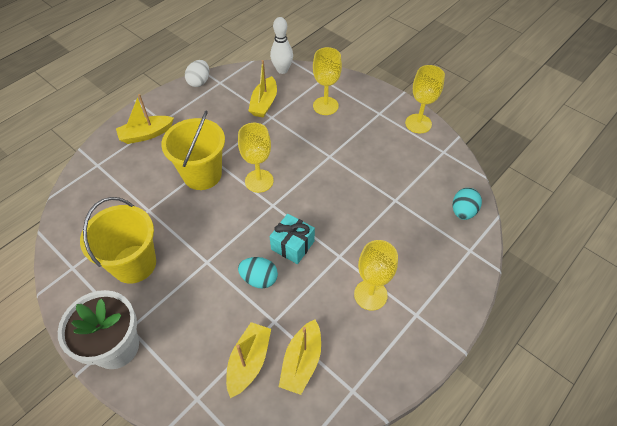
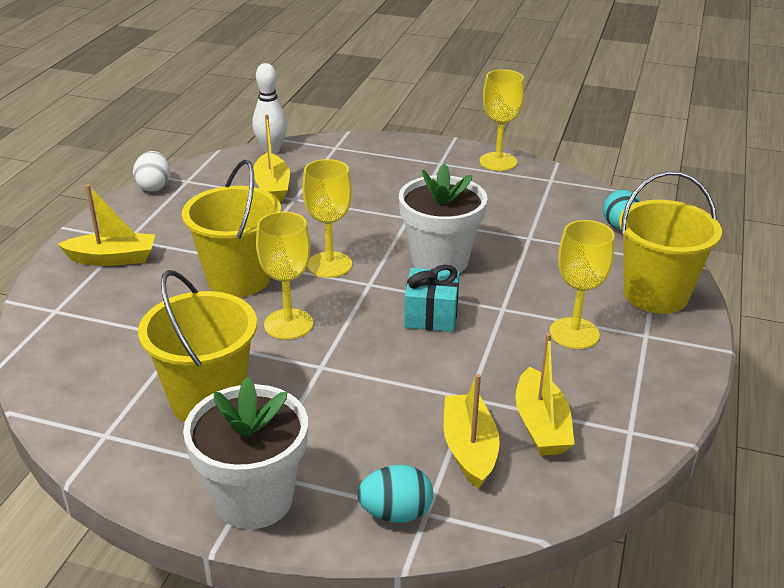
camera: 25 degrees left, 20 degrees down
yellow boat [116,94,174,144] -> yellow boat turned 135 degrees counterclockwise [58,184,155,266]
turquoise egg [238,257,278,289] -> turquoise egg moved to [357,465,433,523]
yellow goblet [313,47,342,115] -> yellow goblet moved to [256,212,313,340]
none -> white flower pot [399,163,488,273]
none -> yellow bucket [619,171,722,314]

